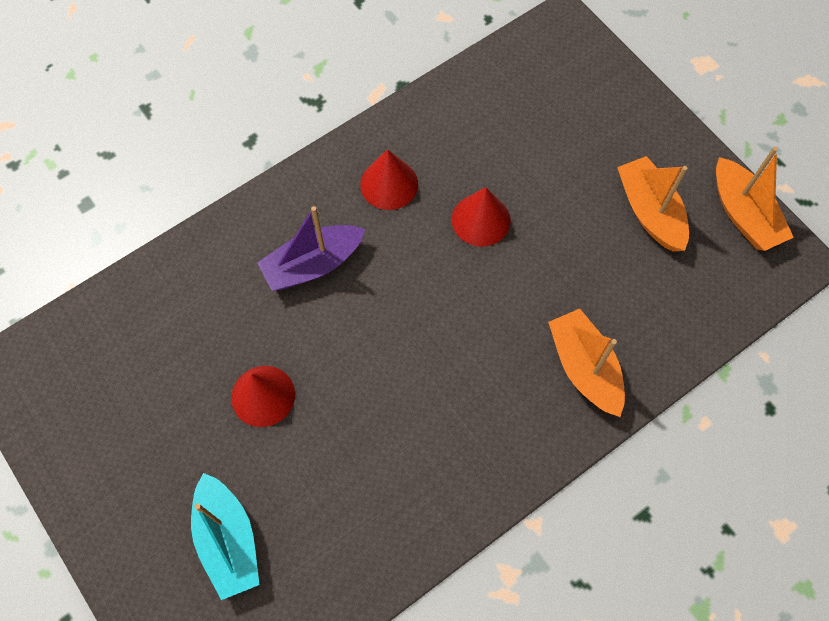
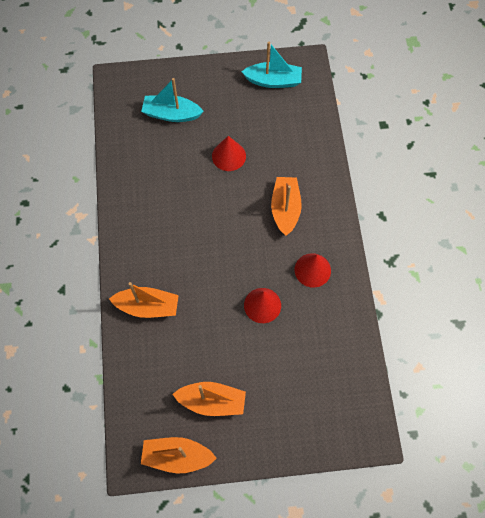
camera: 120 degrees right, 0 degrees up
purple boat [257,206,365,291] -> orange boat [271,177,302,236]
none -> turquoise boat [242,42,302,88]

